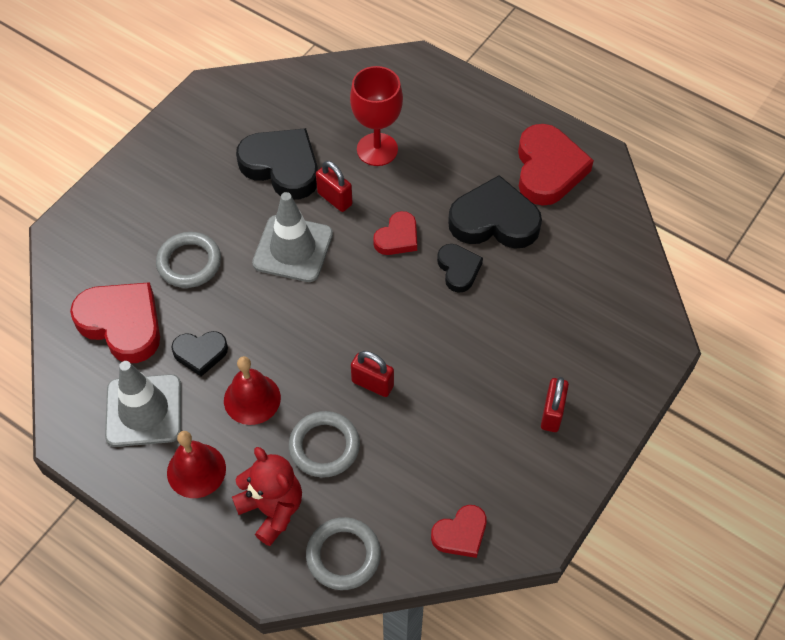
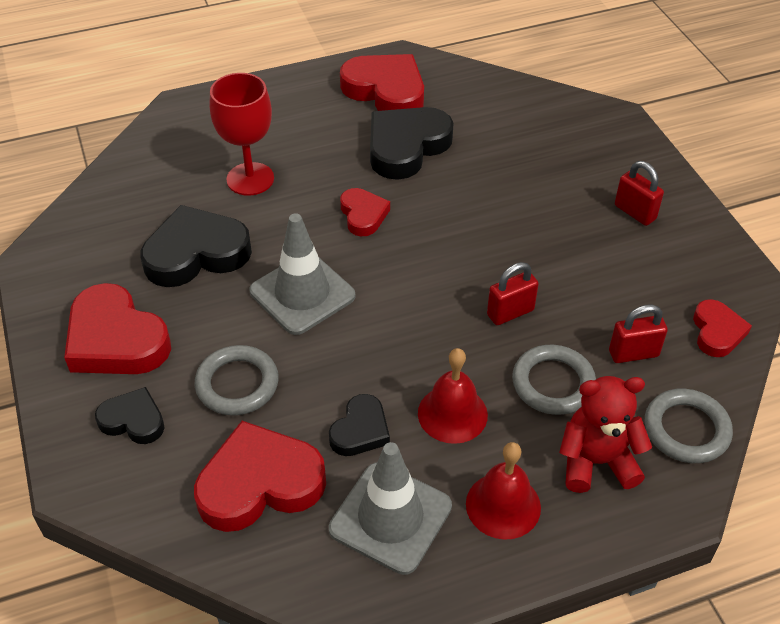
camera: 55 degrees left, 10 degrees down
red padlock [316,161,353,212] -> red padlock moved to [609,305,668,363]
black heart [437,244,483,293] -> black heart moved to [95,387,165,444]
none -> red heart [64,283,171,374]

